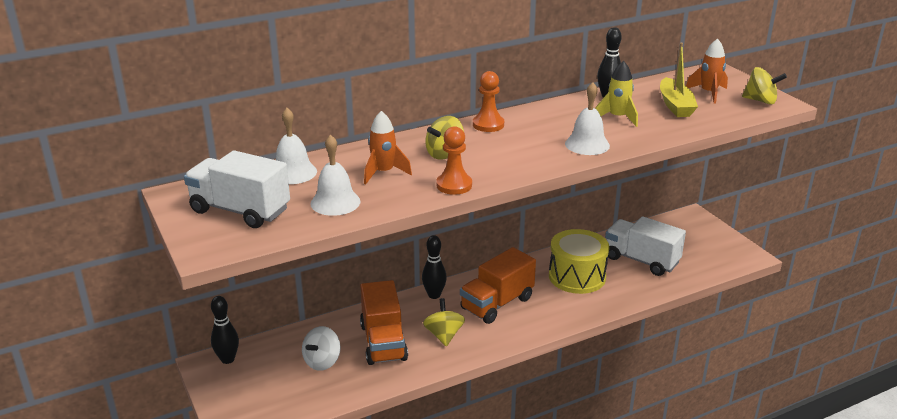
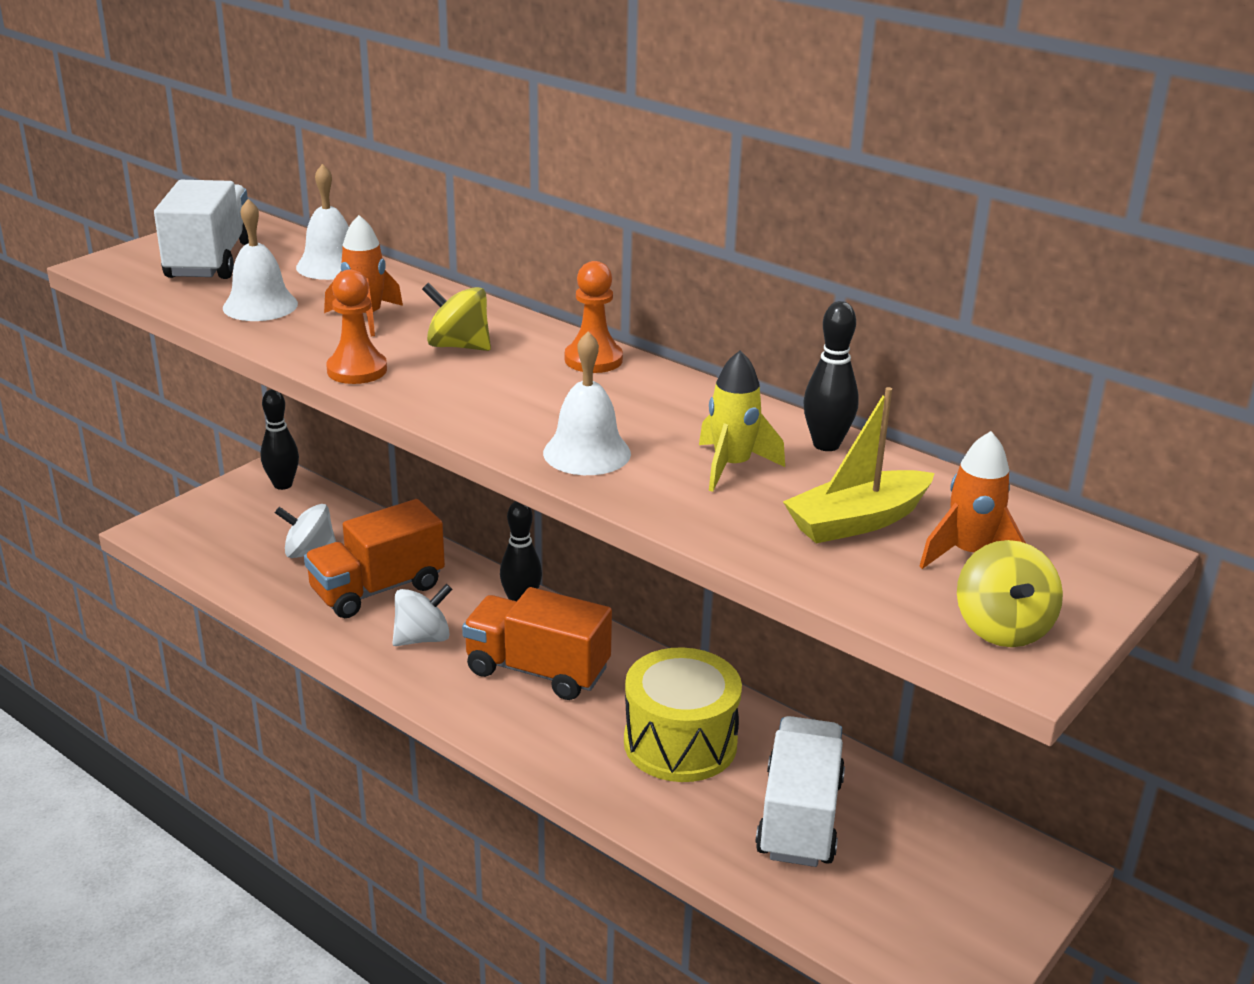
camera: 65 degrees right, 0 degrees up
yellow spinning top [423,298,465,347] -> white spinning top [393,584,453,646]

